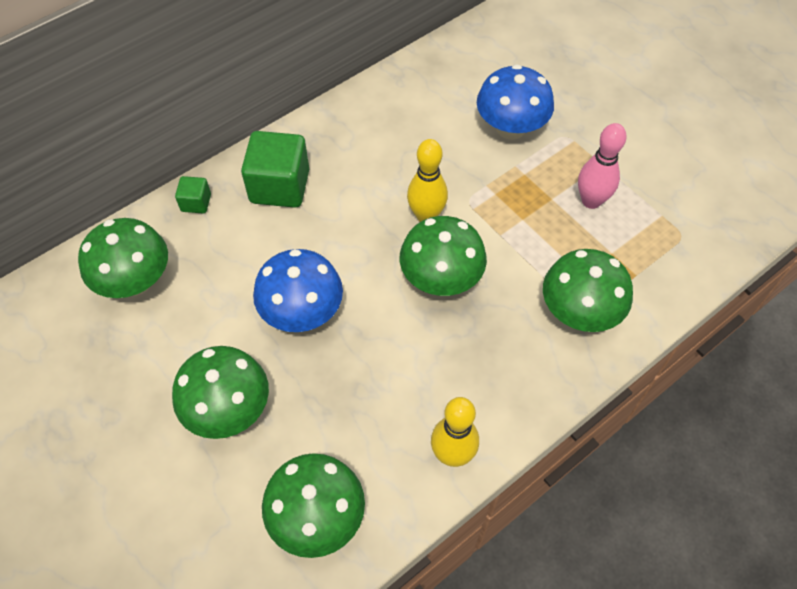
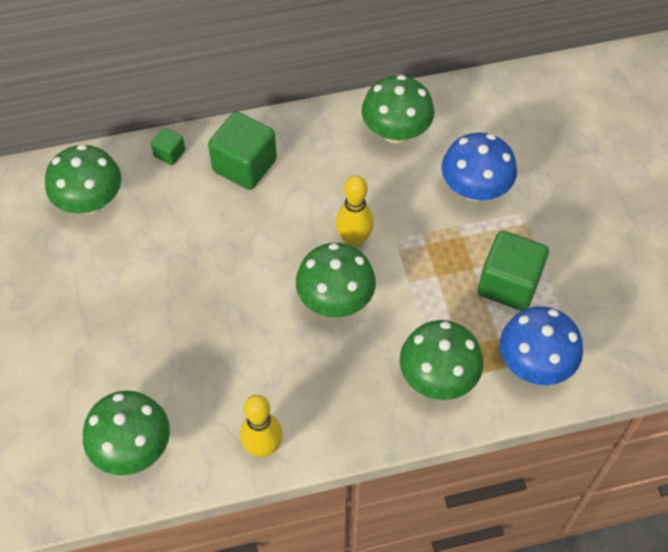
camera: 25 degrees right, 0 degrees up
green mushroom [172,346,269,439] -> green mushroom moved to [362,75,434,143]
blue mushroom [253,249,343,332] -> blue mushroom moved to [500,306,583,385]
pink bowling pin [578,123,627,209] -> green cube [478,231,549,311]

